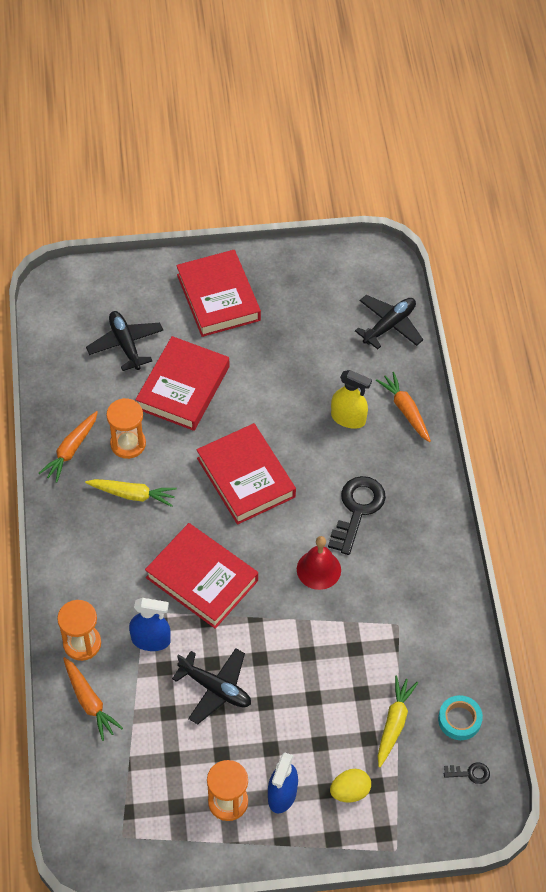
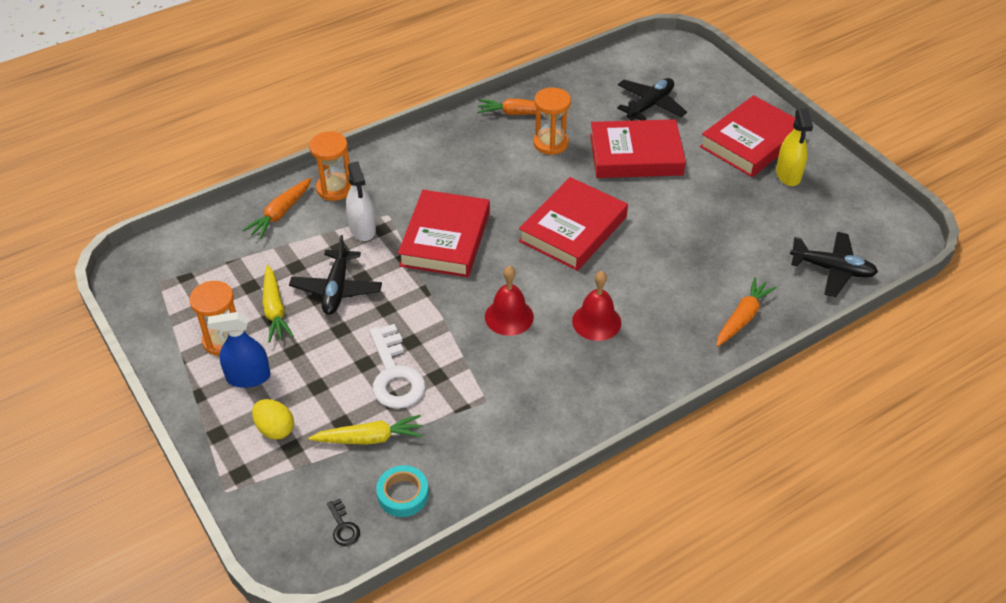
camera: 65 degrees right, 10 degrees down
yellow carrot [85,479,177,507] -> yellow carrot moved to [262,265,294,343]
blue spray bottle [129,598,171,651] -> white spray bottle [346,161,376,241]
black key [328,476,386,555] -> red bell [572,271,621,341]
yellow spray bottle [331,370,372,429] -> yellow spray bottle moved to [776,108,813,186]
none -> white key [369,324,425,409]

